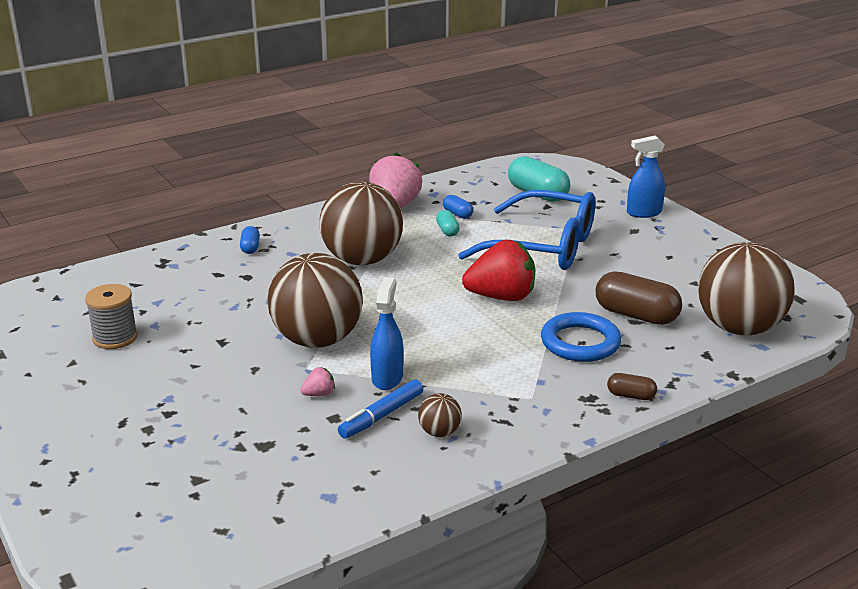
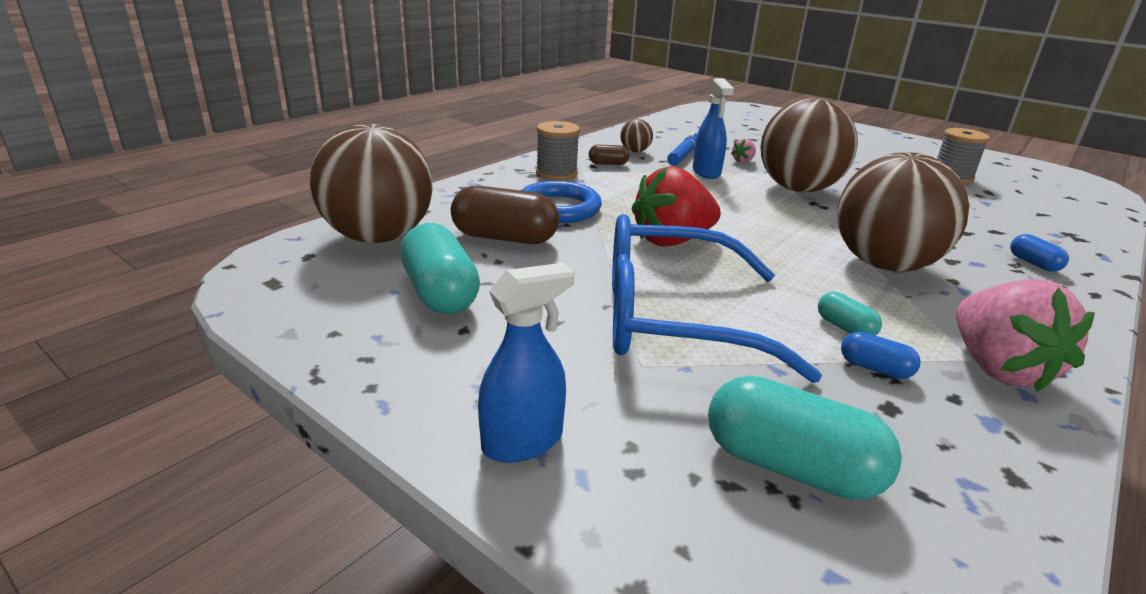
camera: 160 degrees right, 0 degrees up
brown capsule [607,373,657,400] -> brown capsule moved to [589,145,630,165]
none -> turquoise capsule [400,223,480,314]
none -> grey spool [536,121,580,181]

